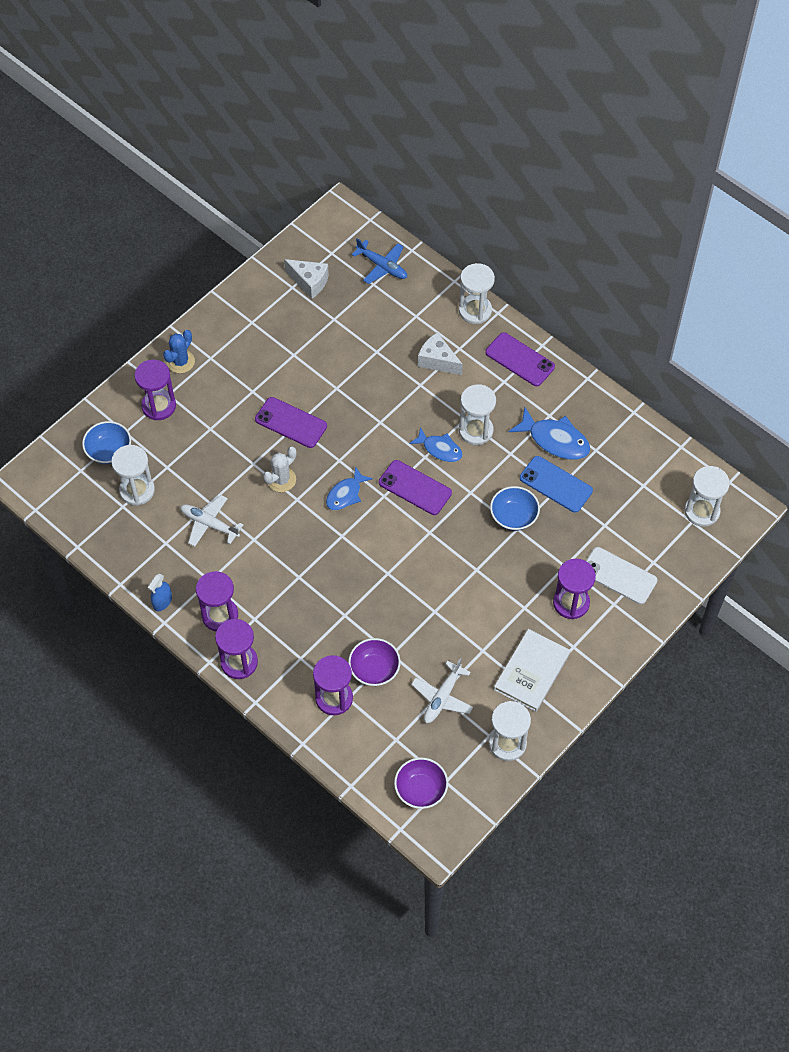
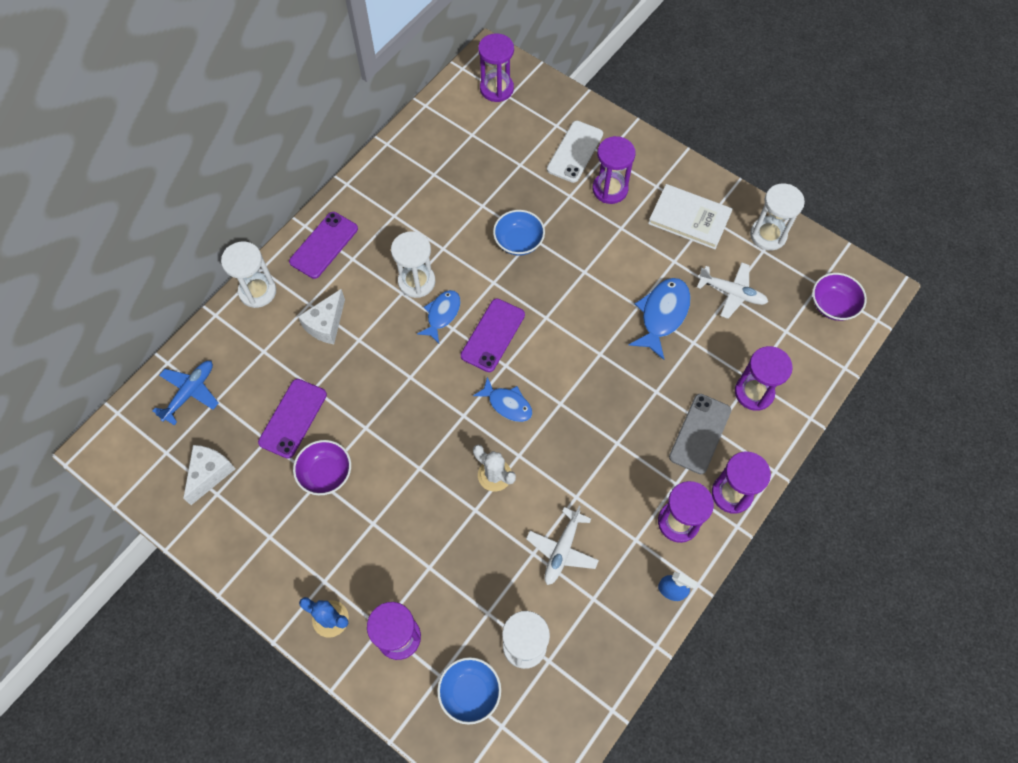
camera: 95 degrees left, 5 degrees up
purple phone [255,397,327,448] -> purple phone moved to [258,379,327,459]
purple bowl [348,638,401,686] -> purple bowl moved to [293,440,351,495]
blue fish [508,407,591,460] -> blue fish moved to [629,278,691,360]
blue phone [520,456,593,513] -> none
white hourglass [684,466,730,527] -> purple hourglass [478,33,514,102]
none -> grey phone [669,394,731,474]

